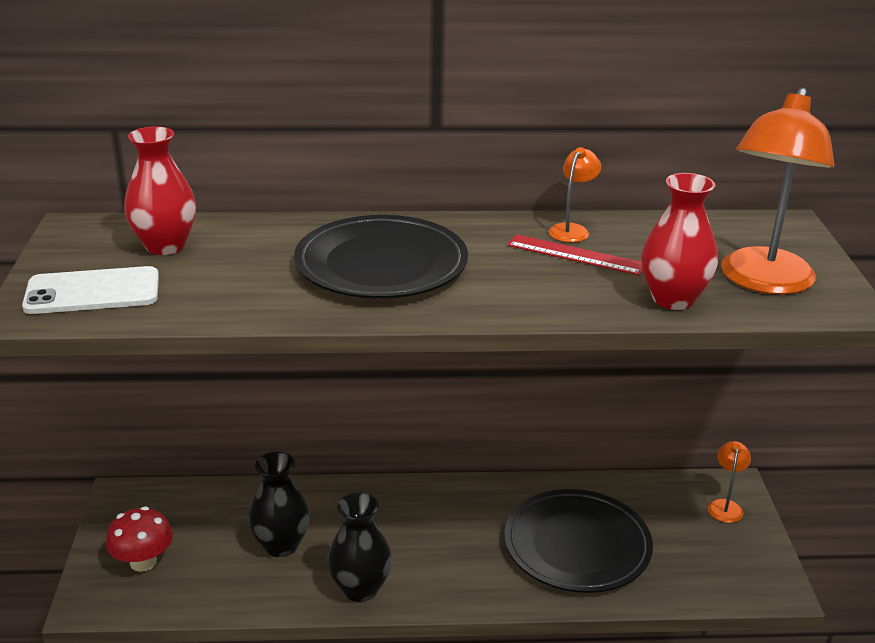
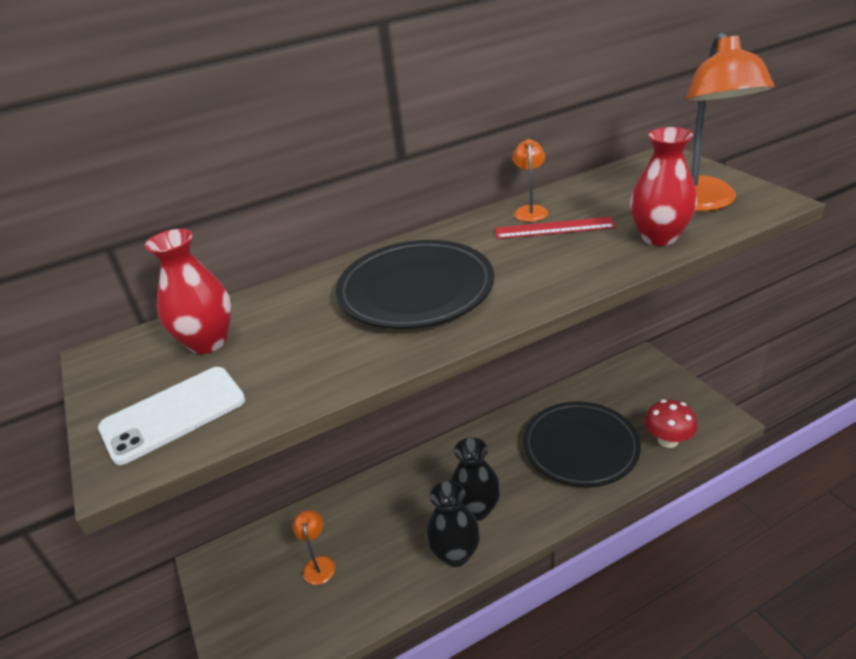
camera: 20 degrees left, 5 degrees up
red mushroom [106,506,173,572] -> red mushroom moved to [644,400,697,448]
black vase [248,452,310,557] -> black vase moved to [450,438,501,521]
orange lamp [708,441,751,523] -> orange lamp moved to [293,510,335,585]

